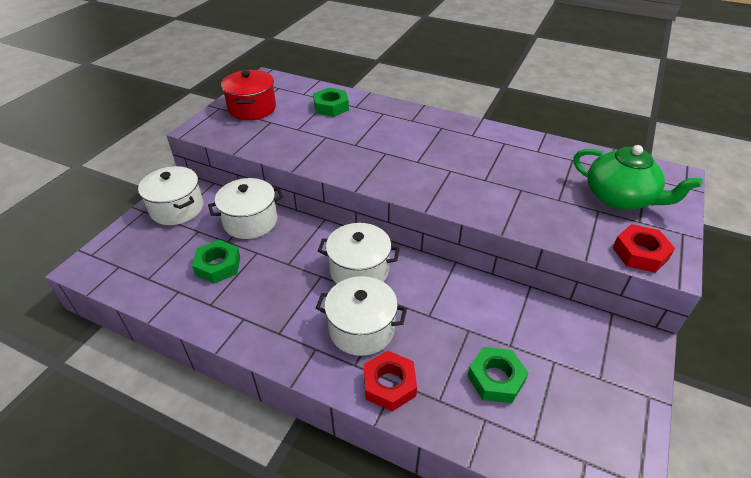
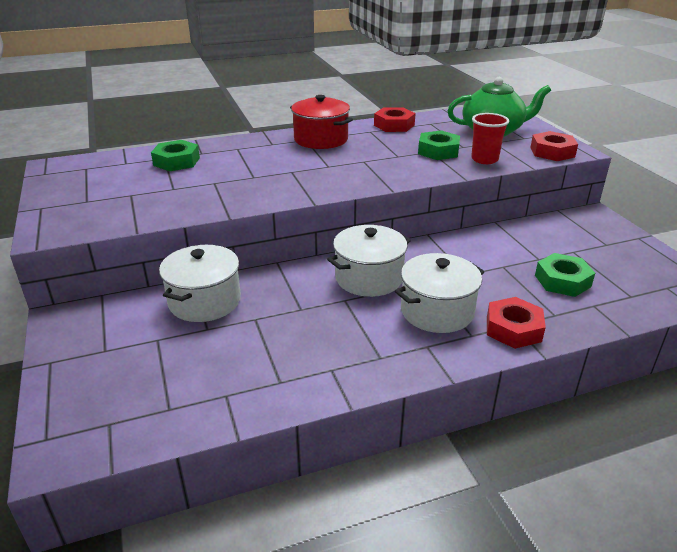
camera: 45 degrees left, 10 degrees down
white pot [138,166,203,225] -> none
green nut [192,240,240,284] -> green nut moved to [418,130,460,160]
red pot [221,70,276,120] -> red pot moved to [290,95,353,149]
none -> red nut [374,107,416,132]
none -> red cup [471,113,509,164]

